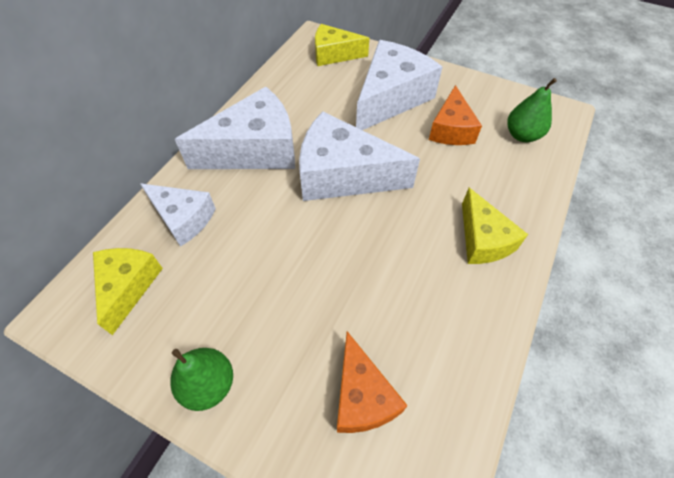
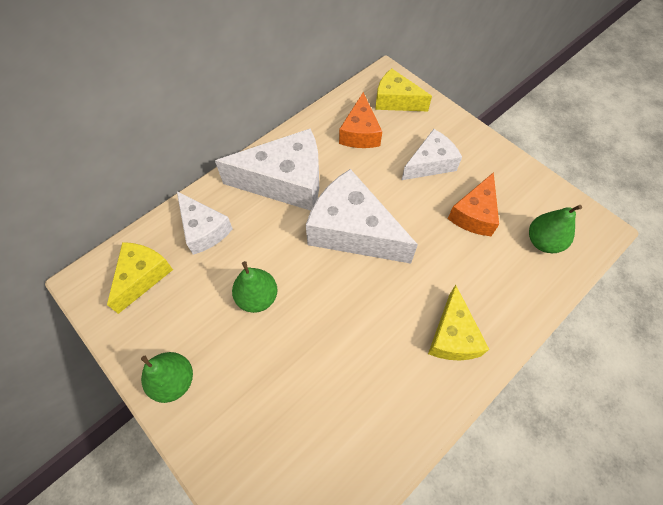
camera: 20 degrees right, 5 degrees up
orange cheese [337,331,408,433] -> orange cheese moved to [339,92,382,148]
white cheese [356,40,442,130] -> white cheese [402,129,462,180], size x0.60
none -> green pear [232,261,278,313]

